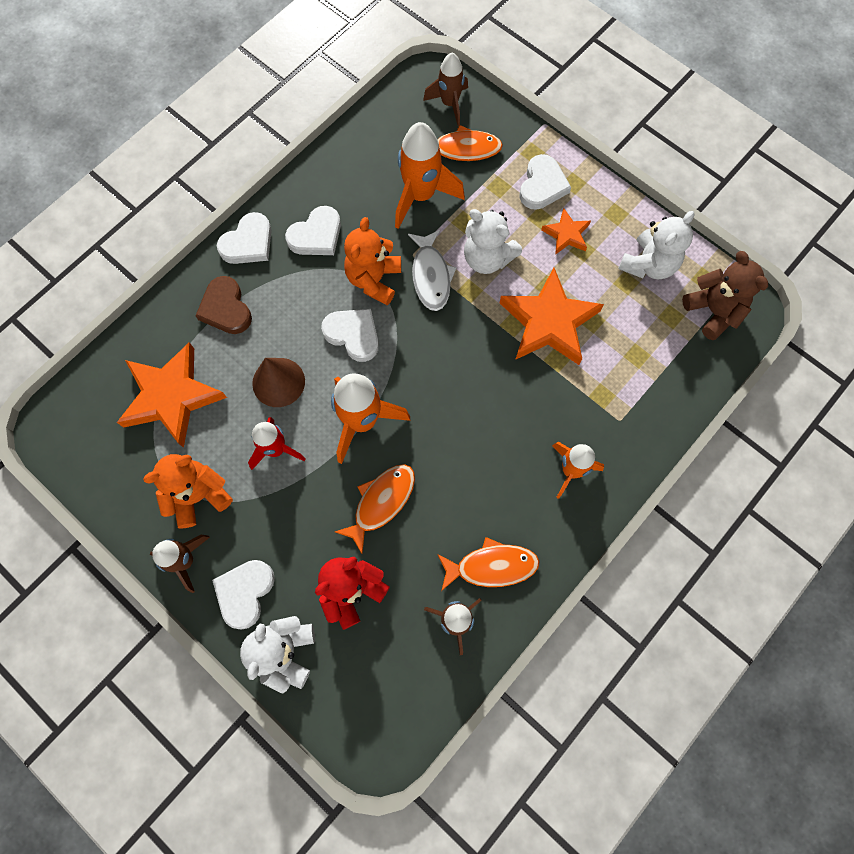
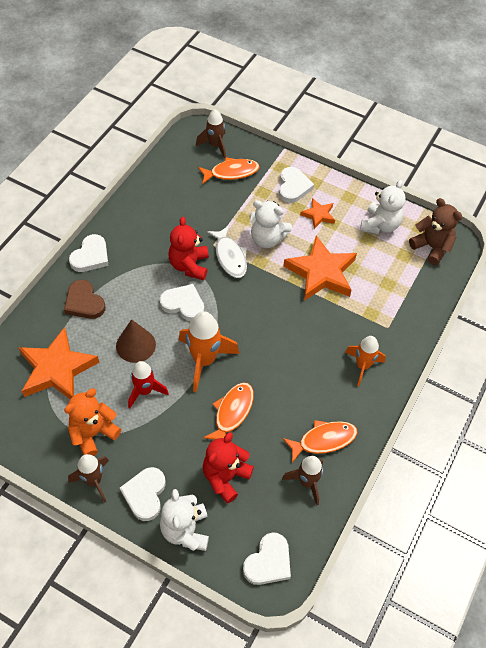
camera: 15 degrees left, 15 degrees down
white heart [285,206,341,255] -> white heart moved to [243,532,291,585]
orange teddy bear [344,217,401,305] -> red teddy bear [169,217,209,280]
orange rocket [395,122,465,229] -> none

